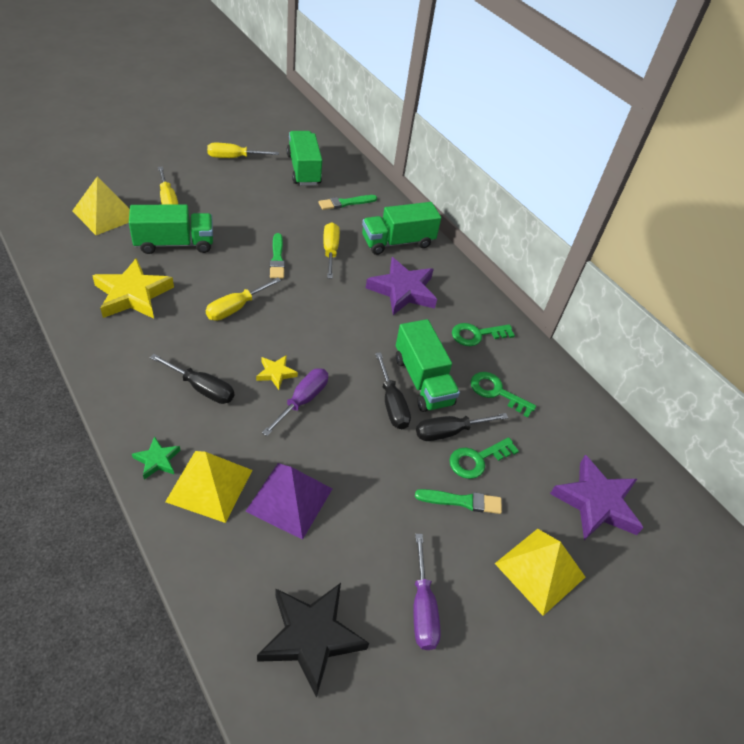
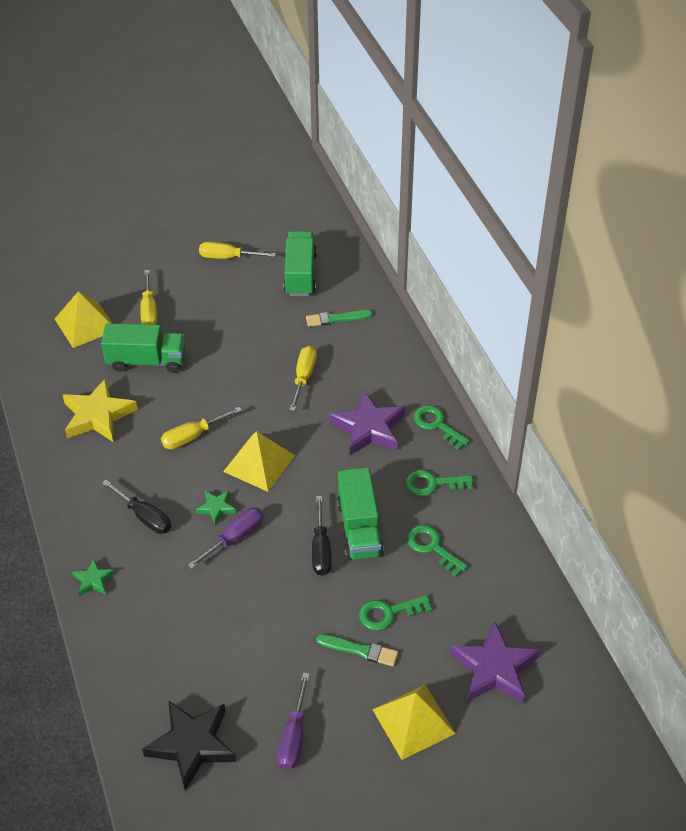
camera: 20 degrees right, 0 degrees up
yellow pyramid [165,451,252,523] -> yellow pyramid moved to [223,431,295,492]
purple pyramid [245,463,332,540] -> none
yellow star [256,355,298,390] -> green star [196,491,236,525]
green brush [270,233,285,279] -> none
green truck [362,202,441,255] -> none
black screwdriver [416,413,508,441] -> none
none -> green key [414,405,470,450]

